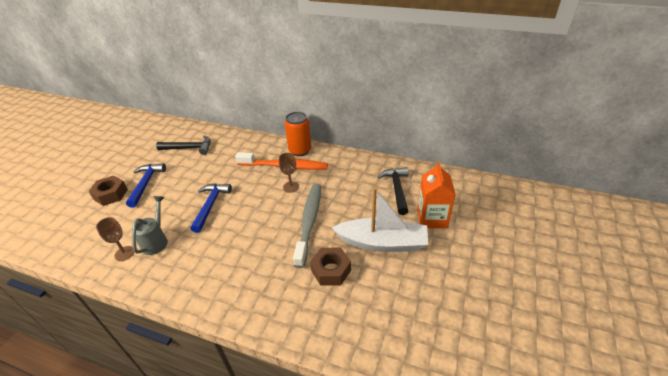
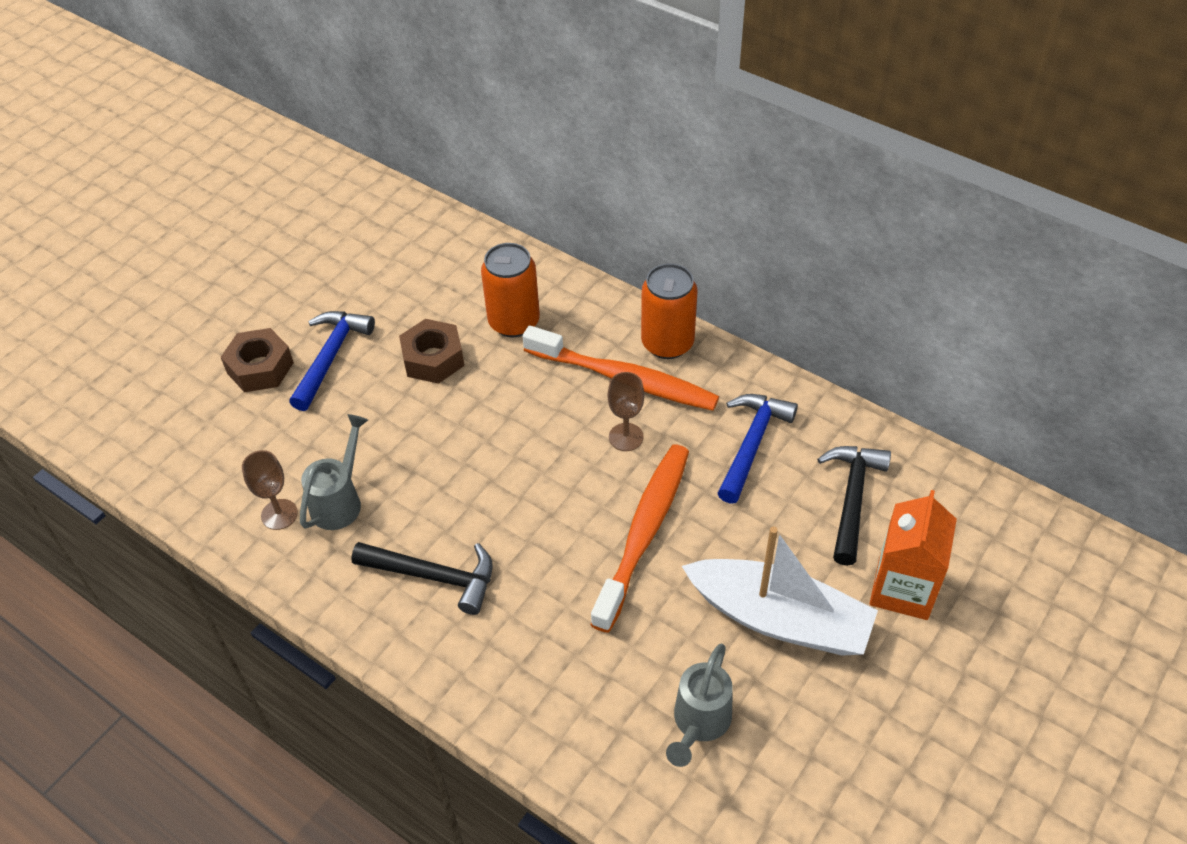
camera: 15 degrees right, 10 degrees up
black hammer [156,135,211,155] -> black hammer moved to [351,542,493,615]
blue hammer [190,184,232,233] -> blue hammer moved to [718,394,798,504]
grey toothbrush [293,184,321,268] -> orange toothbrush [590,445,689,633]
brown nut [310,248,351,286] -> brown nut moved to [399,319,464,384]
none -> orange can [481,243,540,337]
none -> grey watering can [666,643,733,767]

